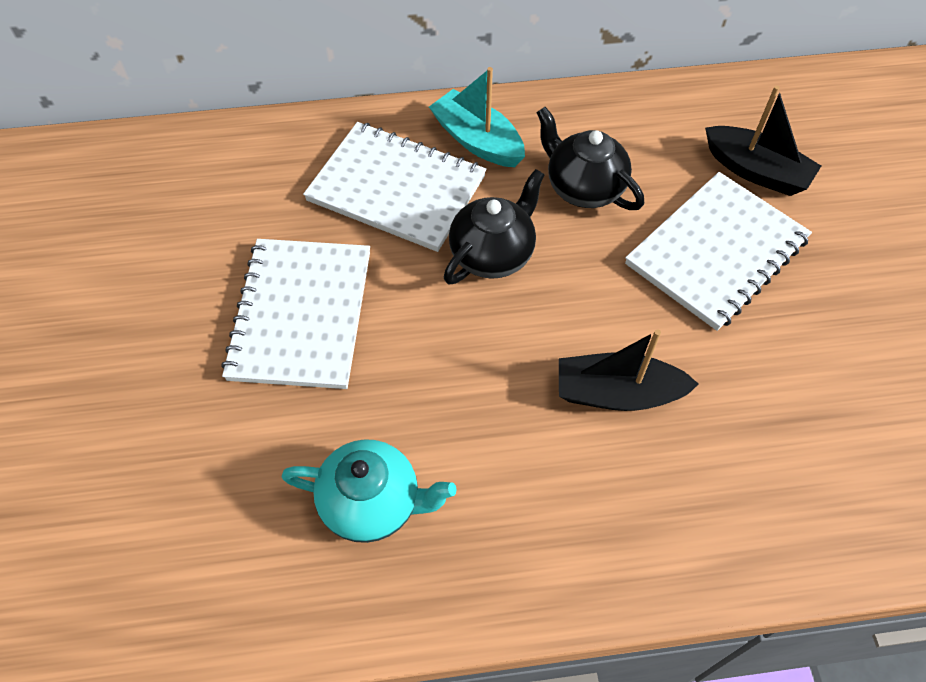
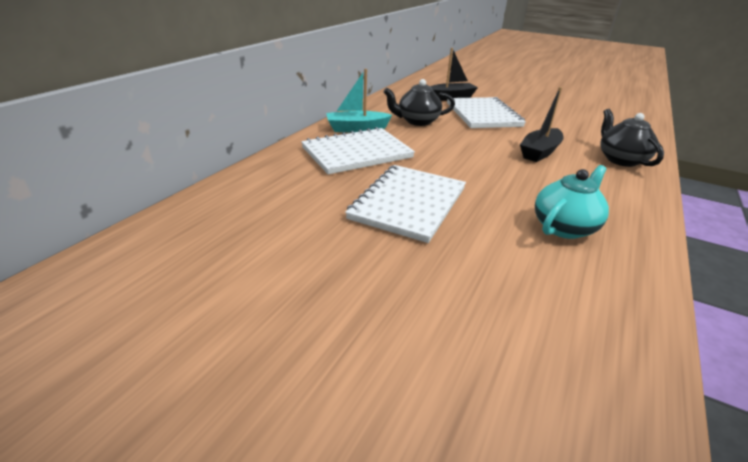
camera: 55 degrees left, 25 degrees down
white notebook [221,239,370,389] -> white notebook turned 75 degrees clockwise [345,165,466,243]
black teapot [444,169,545,285] -> black teapot moved to [600,109,664,167]

